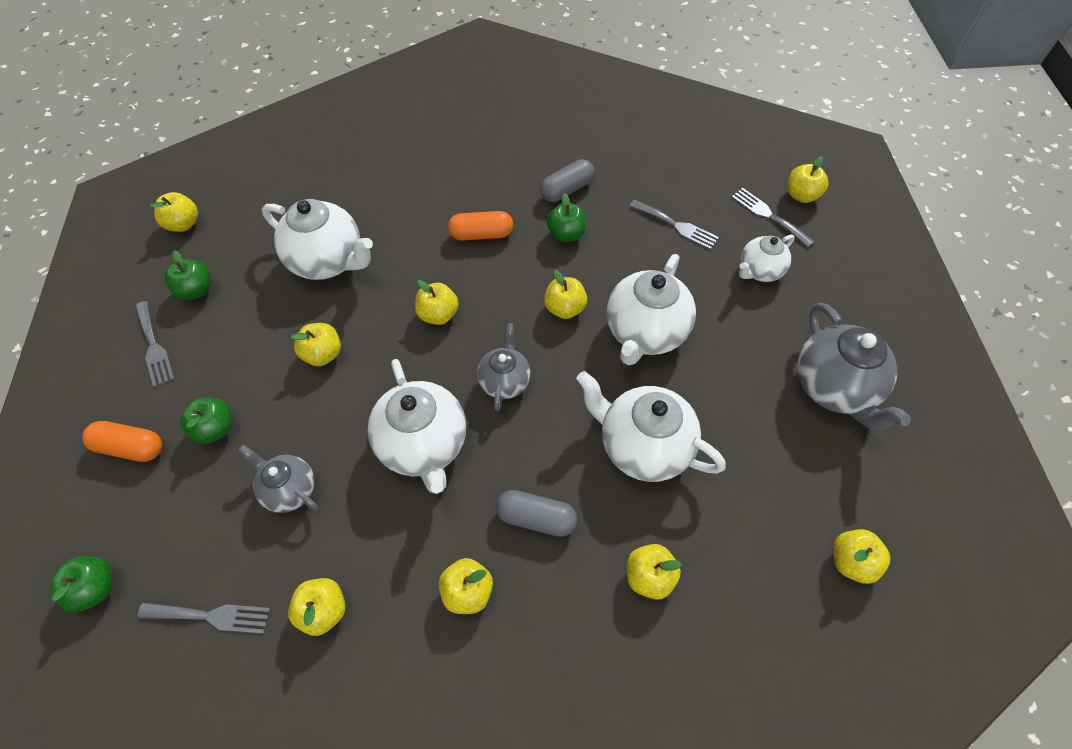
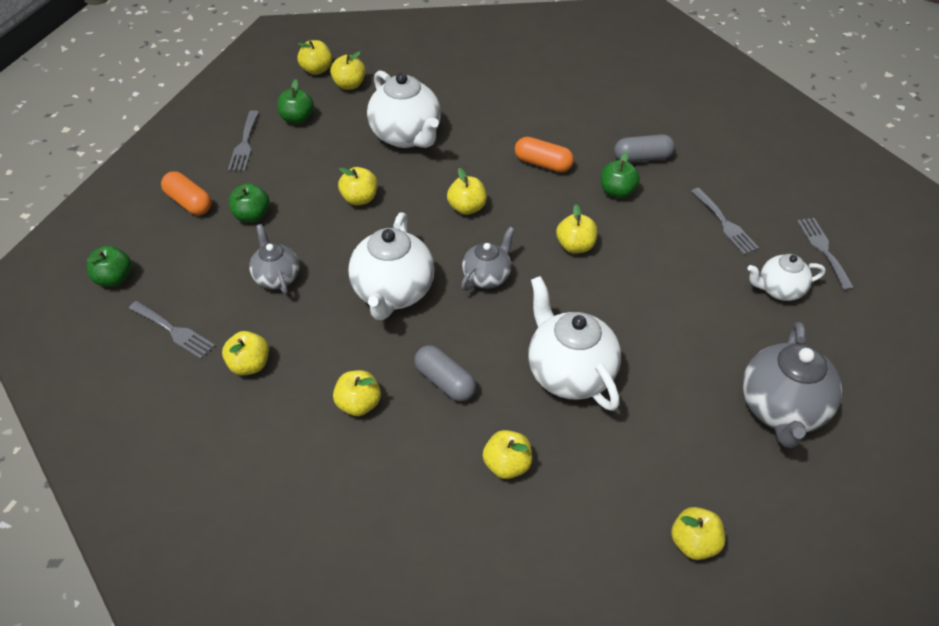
camera: 30 degrees right, 10 degrees down
white teapot [606,254,696,365] -> none
yellow apple [787,157,829,203] -> yellow apple moved to [330,51,366,90]

